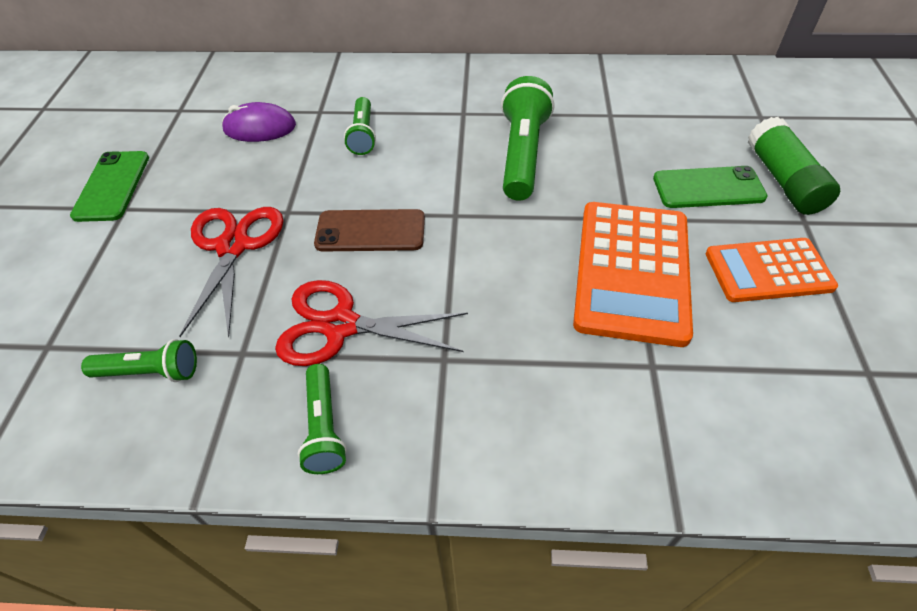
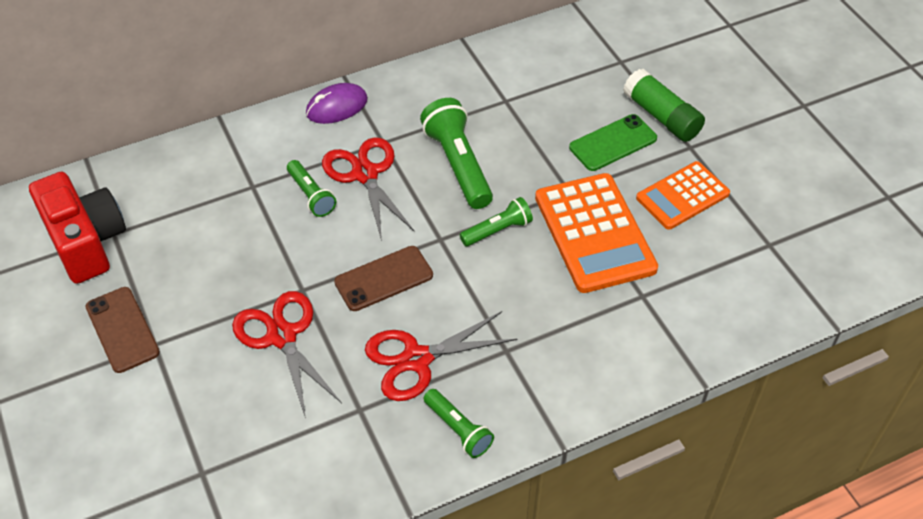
camera: 30 degrees left, 0 degrees up
green phone [70,151,149,222] -> brown phone [85,287,160,373]
green flashlight [81,339,197,382] -> green flashlight moved to [460,197,533,246]
purple mouse [222,102,296,142] -> purple mouse moved to [306,83,368,124]
none -> red camera [29,172,126,284]
none -> red scissors [322,137,415,241]

